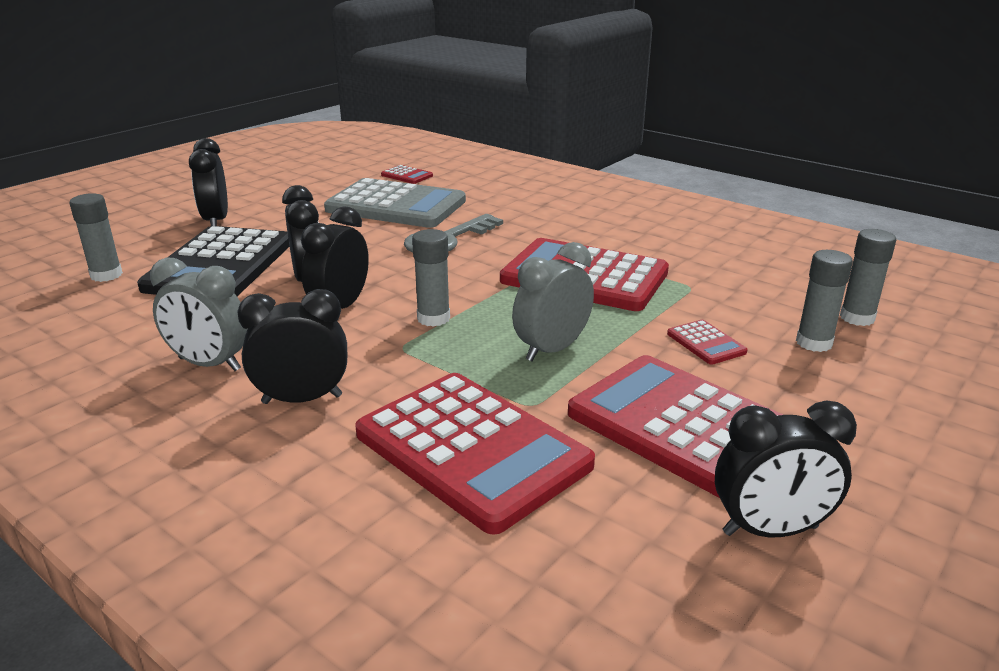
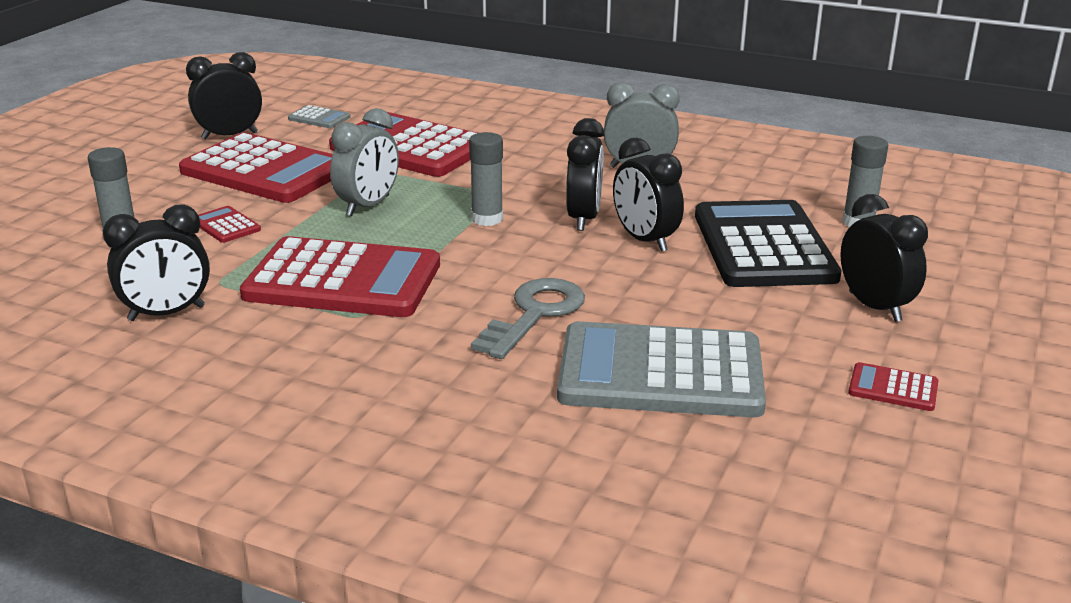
camera: 165 degrees right, 0 degrees up
black clock [237,289,347,404] -> black clock moved to [103,204,210,321]
red calculator [381,165,433,184] -> red calculator moved to [848,362,939,411]
grey glue stick [840,229,896,326] -> none
none -> grey calculator [288,105,350,128]

